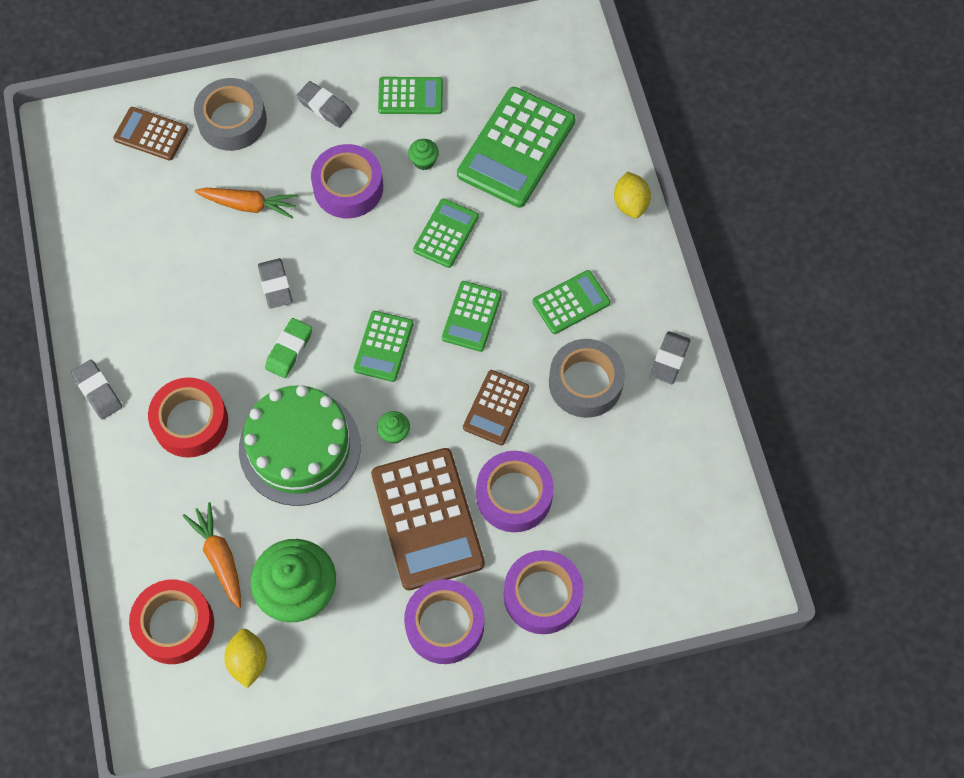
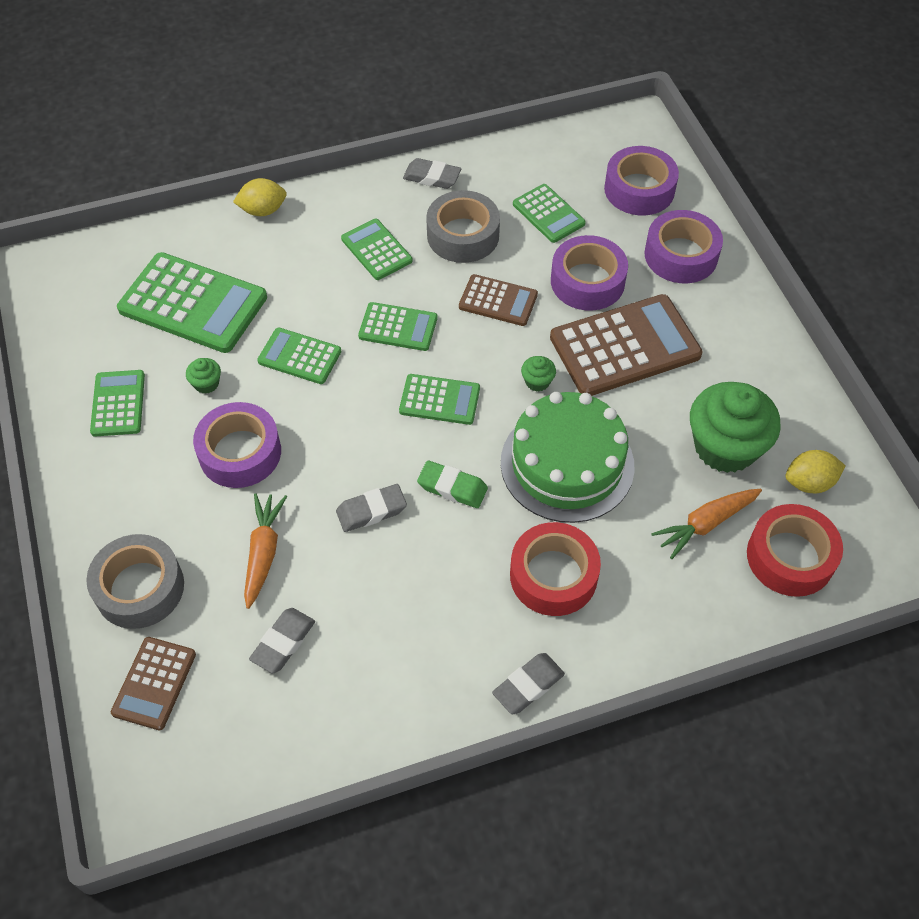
camera: 95 degrees left, 10 degrees down
grey eraser [296,81,352,128] -> grey eraser moved to [249,608,315,673]
purple tape [404,579,484,664] -> purple tape moved to [604,146,679,215]
none -> green calculator [513,184,586,243]

